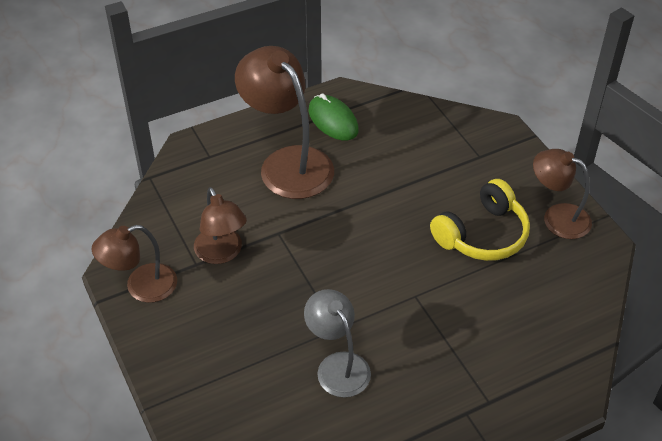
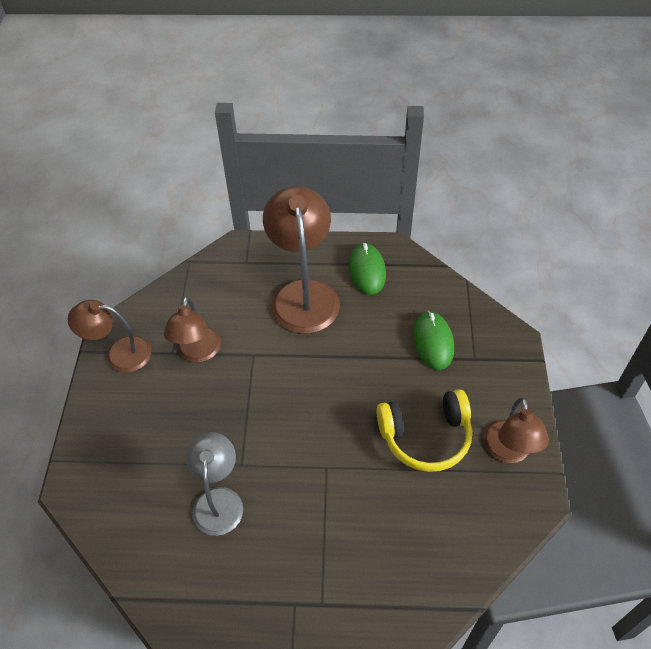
camera: 30 degrees right, 5 degrees up
brown lamp [533,149,592,239] -> brown lamp turned 150 degrees counterclockwise [483,397,549,463]
none -> green mouse [413,311,454,370]

